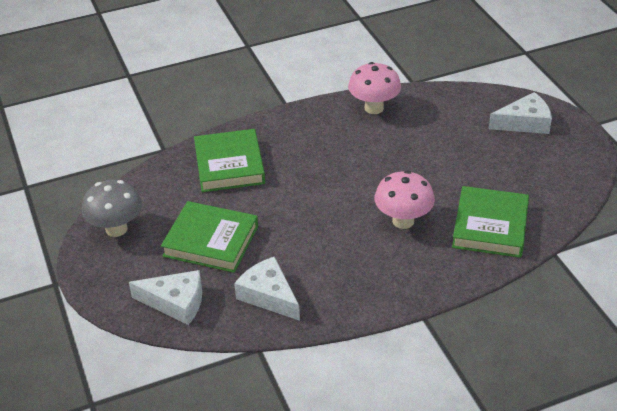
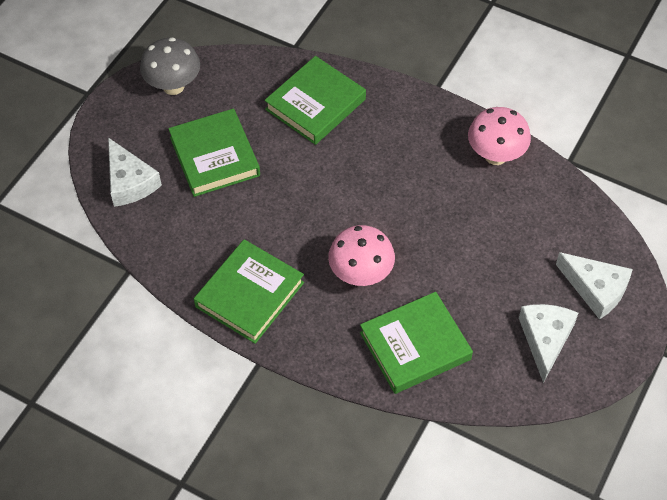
camera: 50 degrees right, 15 degrees up
white cheese [234,256,300,321] -> white cheese moved to [519,304,578,383]
none -> green book [194,239,304,344]

